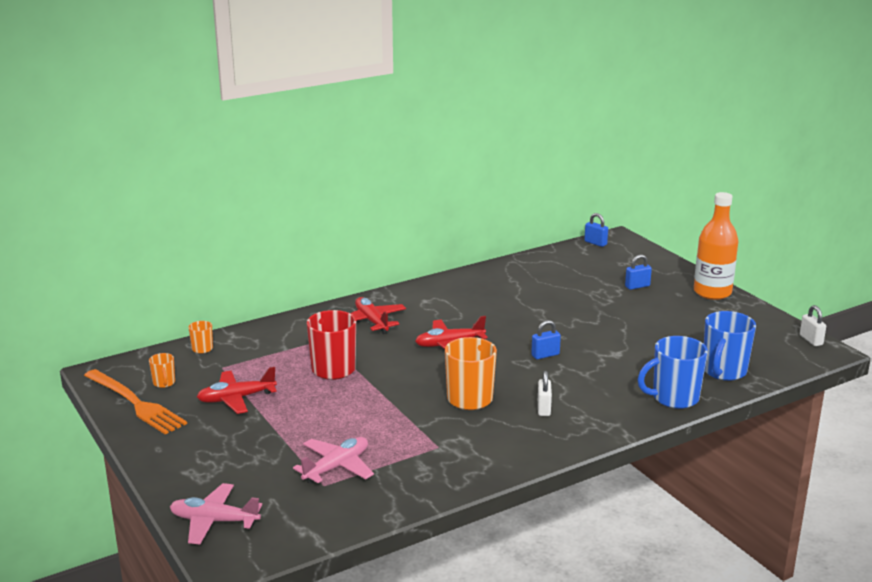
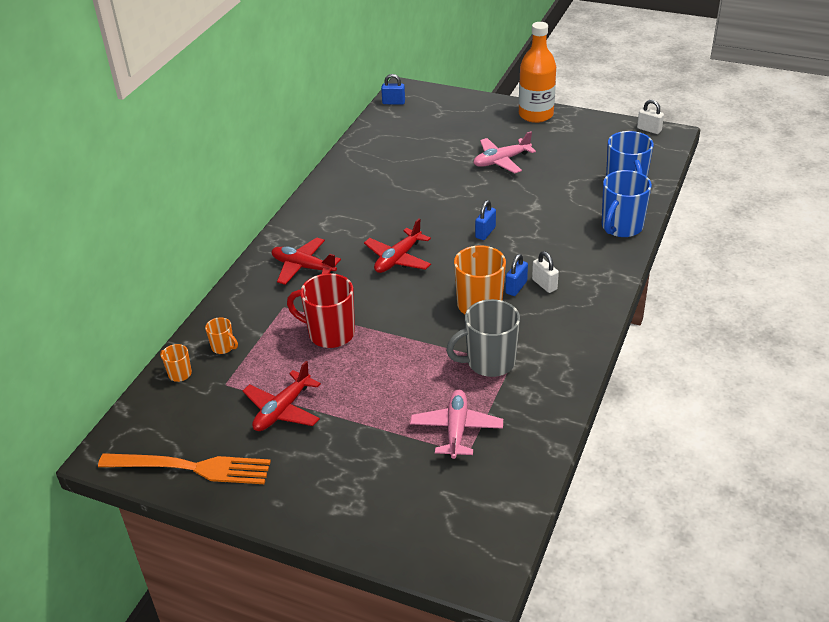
camera: 35 degrees left, 15 degrees up
orange mug [149,353,175,388] -> orange mug moved to [205,317,238,354]
pink plane [170,483,262,545] -> pink plane moved to [473,131,536,174]
blue padlock [625,254,652,290] -> blue padlock moved to [505,254,528,296]
none -> grey mug [446,299,520,377]

